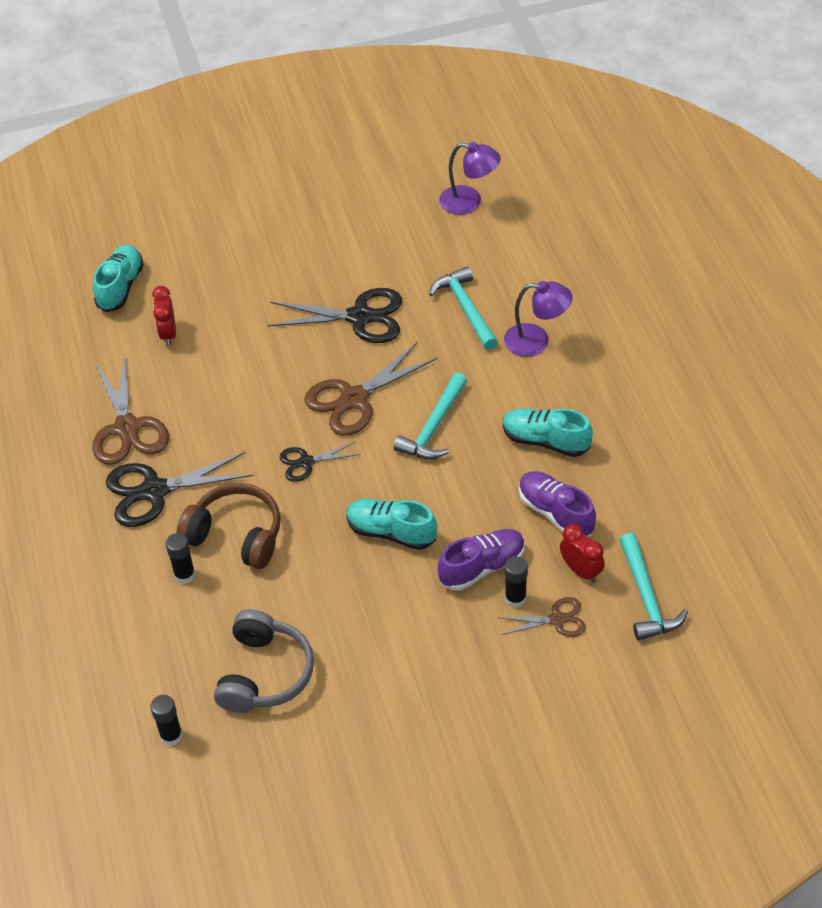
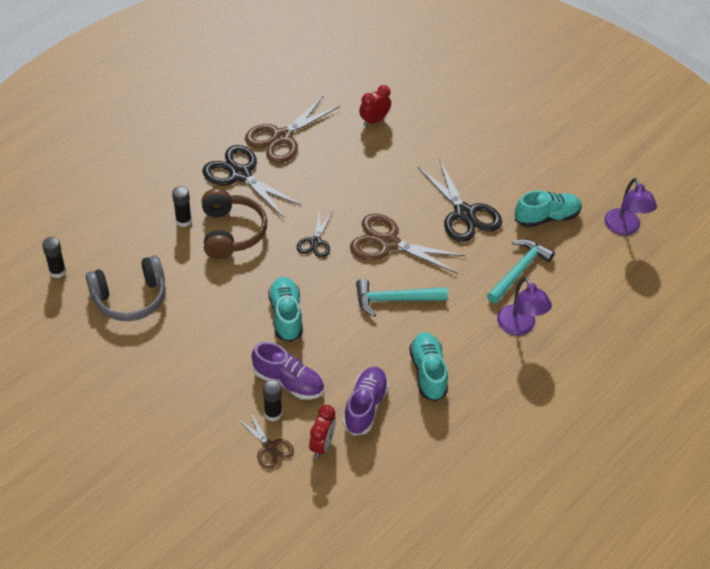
camera: 55 degrees right, 0 degrees up
turquoise shoe [93,245,144,312] -> turquoise shoe moved to [515,190,582,227]
black scissors [280,441,361,482] -> black scissors turned 120 degrees counterclockwise [297,212,332,258]
turquoise hammer [619,533,688,641] -> none

